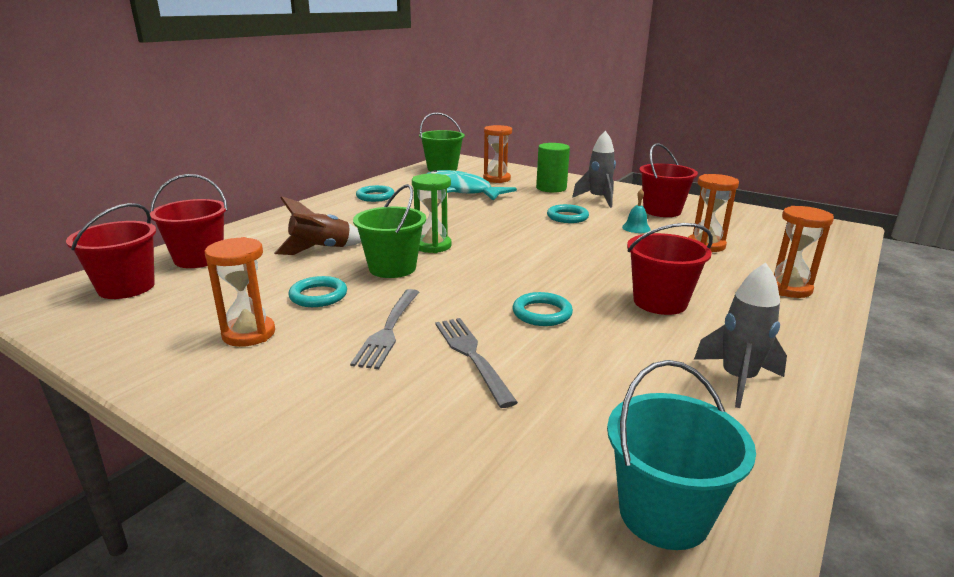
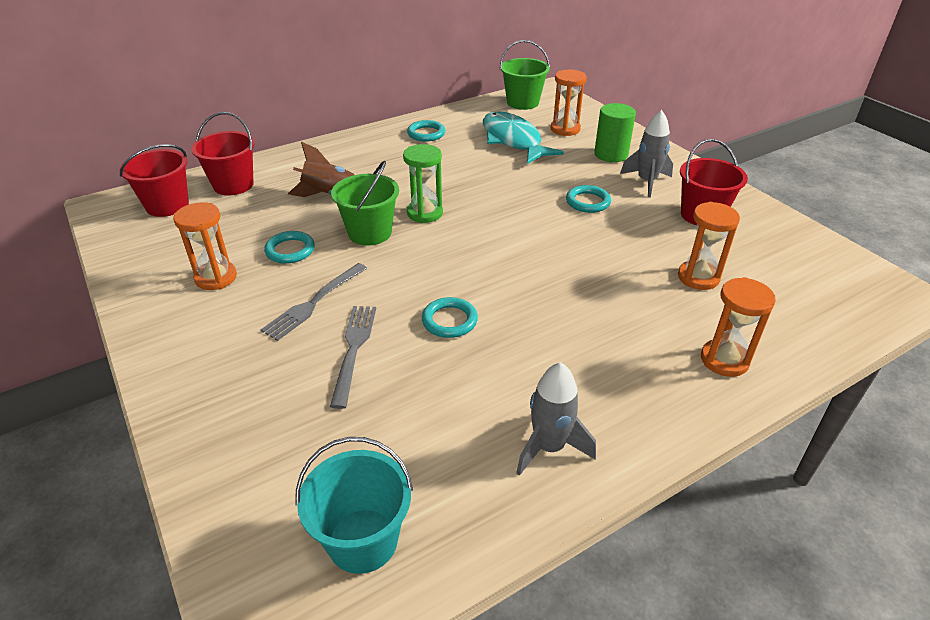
camera: 25 degrees right, 15 degrees up
turquoise bell [622,189,651,233] -> none
red bucket [627,223,713,315] -> none

